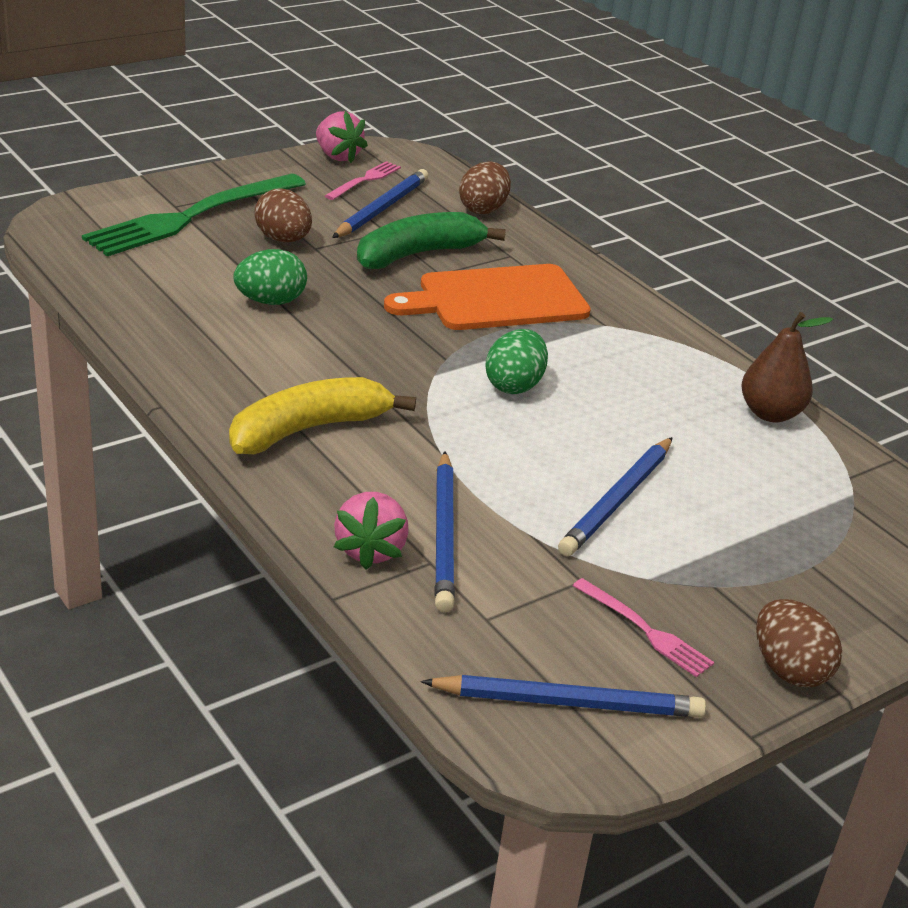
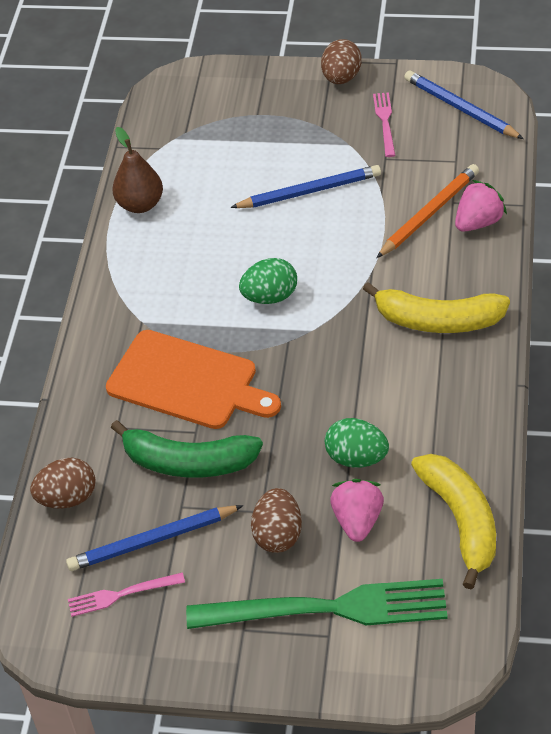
camera: 130 degrees left, 15 degrees up
pink strawberry [316,111,368,163] -> pink strawberry moved to [330,479,384,542]
blue pencil [435,451,455,612] -> orange pencil [376,164,479,258]
none -> yellow banana [411,454,496,589]

